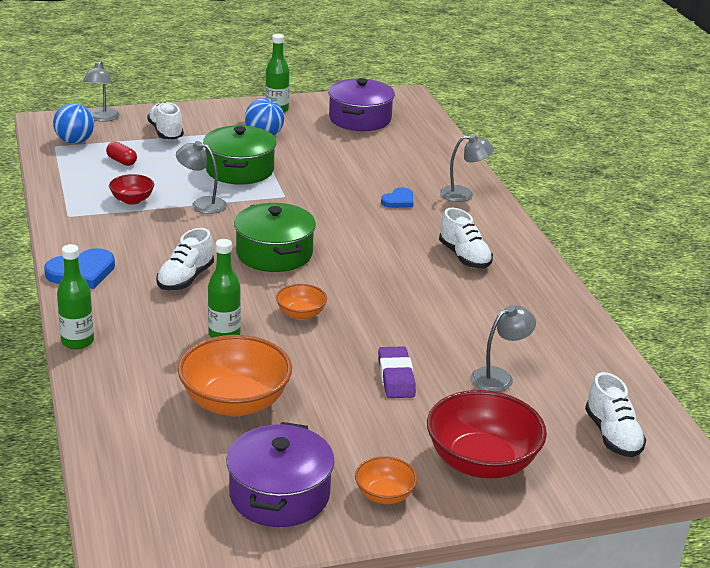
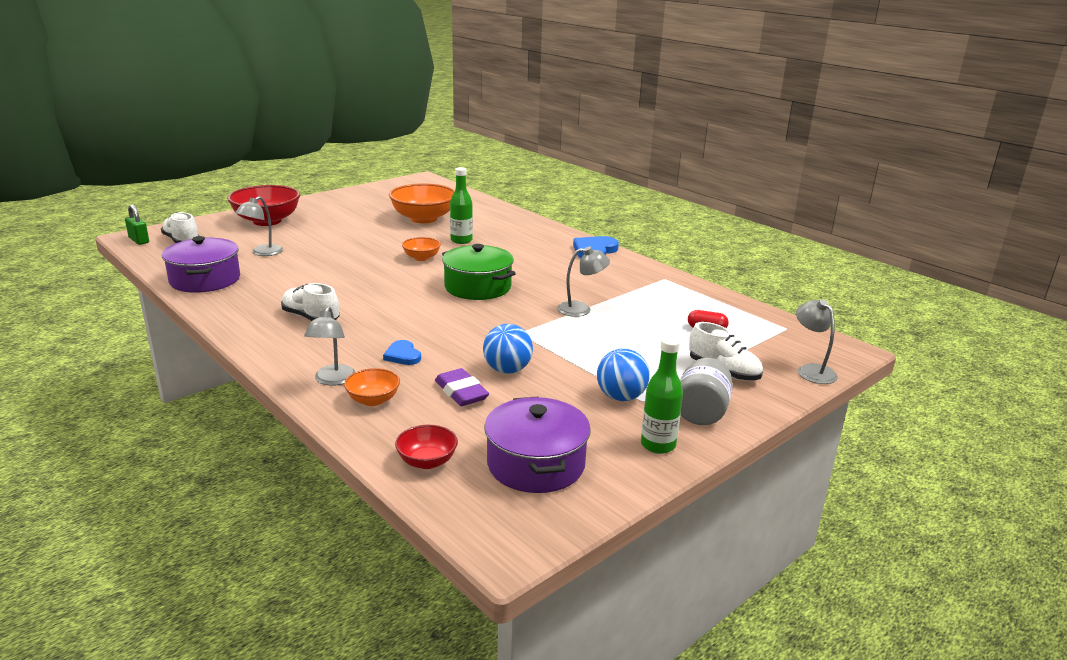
camera: 155 degrees right, 5 degrees down
blue ball [53,103,94,144] -> blue ball moved to [483,324,533,374]
green bottle [57,244,94,349] -> none
red bowl [109,174,154,204] -> red bowl moved to [395,425,458,469]
white shoe [156,228,214,290] -> none
green pot [203,125,276,185] -> none
purple pot [226,422,334,527] -> purple pot moved to [162,236,240,293]
orange bowl [355,456,418,504] -> orange bowl moved to [344,368,400,406]
purple eraser [378,346,416,398] -> purple eraser moved to [435,368,489,406]
blue heart [381,187,413,208] -> blue heart turned 45 degrees counterclockwise [383,340,421,365]
grey lamp [440,134,494,202] -> grey lamp turned 60 degrees counterclockwise [304,307,355,386]
none -> green padlock [125,204,149,245]
none -> grey jar [680,358,733,425]

